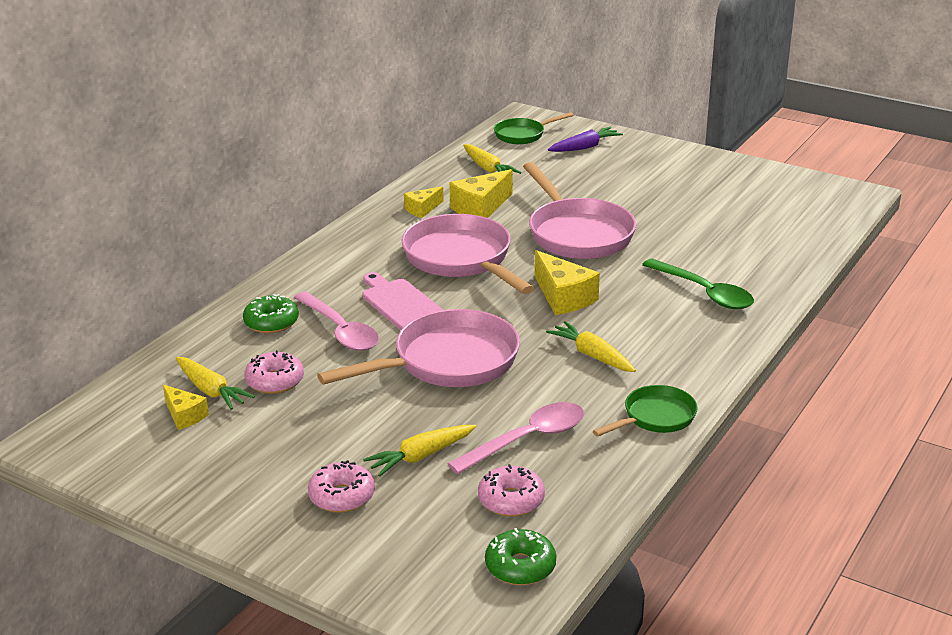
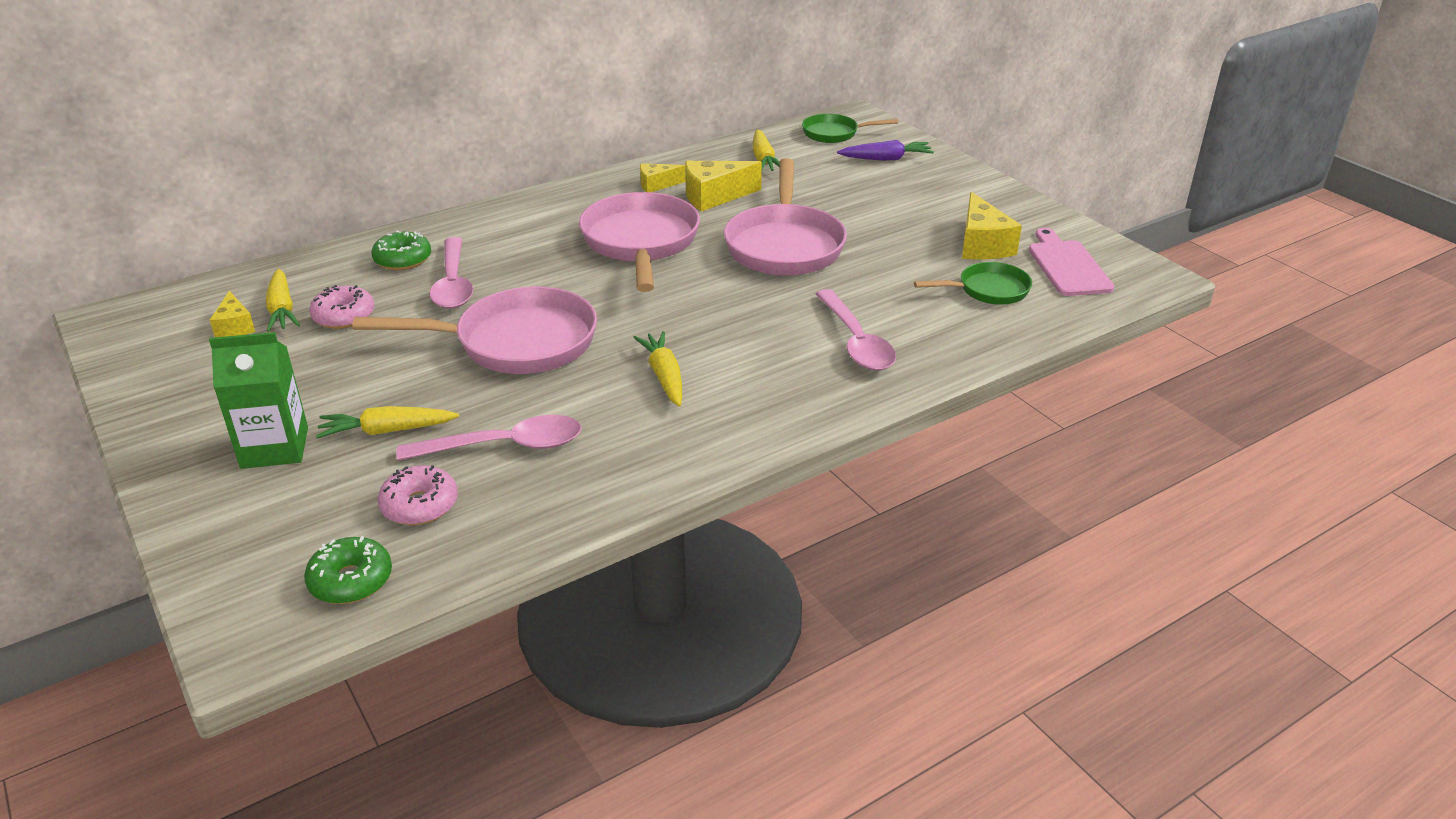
camera: 25 degrees right, 5 degrees up
pink donut [308,460,375,513] -> green carton [209,332,308,469]
pink cutting board [362,272,443,330] -> pink cutting board moved to [1029,228,1114,296]
yellow cheese [535,250,600,315] -> yellow cheese moved to [962,192,1022,259]
green pan [593,385,697,437] -> green pan moved to [914,262,1032,305]
green spoon [642,259,754,309] -> pink spoon [816,289,896,371]

